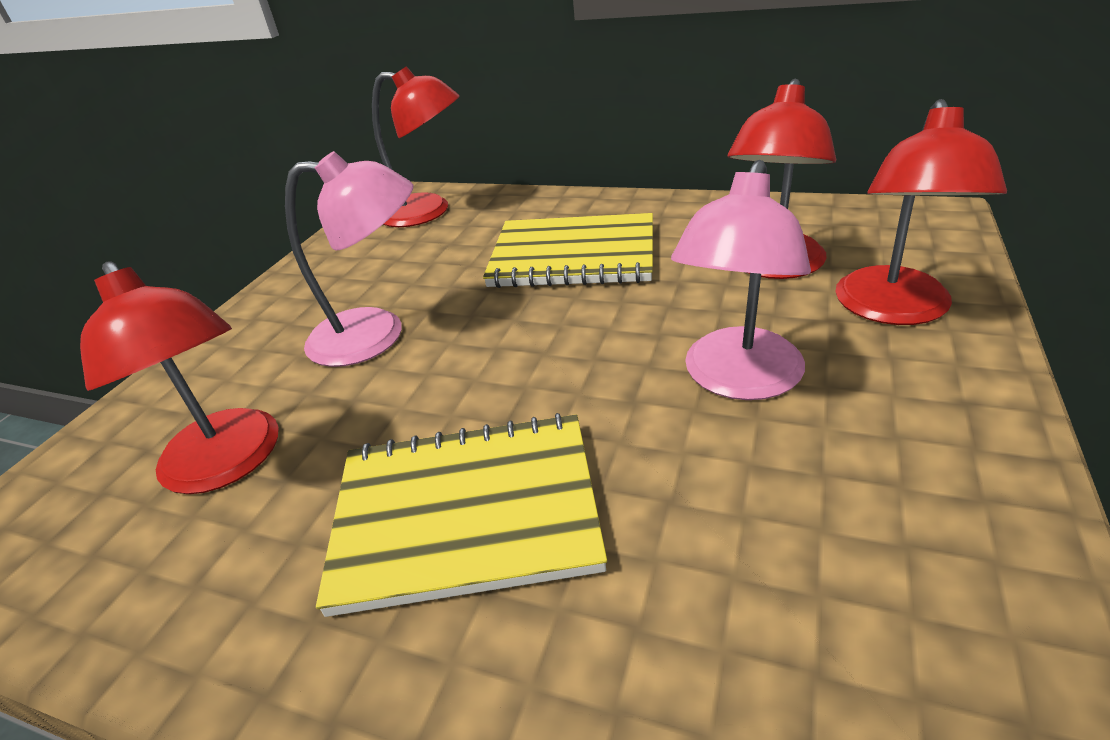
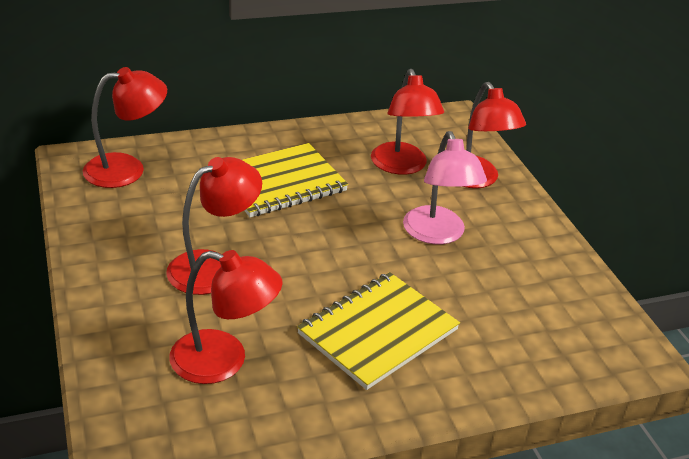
camera: 45 degrees left, 0 degrees up
pink lamp [285,151,413,367] -> red lamp [166,157,262,295]

